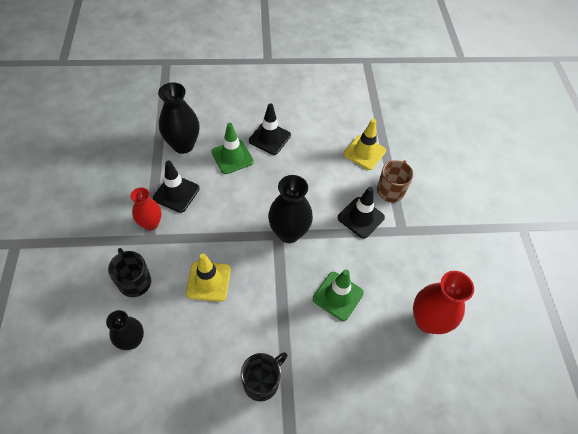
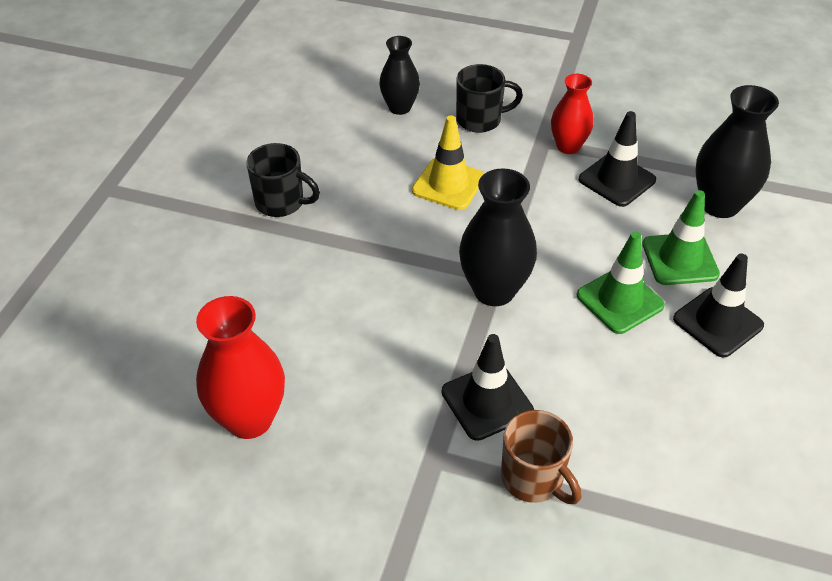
camera: 115 degrees right, 10 degrees down
black mug [241,352,287,401] -> black mug turned 45 degrees counterclockwise [246,143,320,217]
green traffic cone [313,270,364,321] -> green traffic cone moved to [577,232,665,334]
yellow traffic cone [344,119,386,170] -> none

